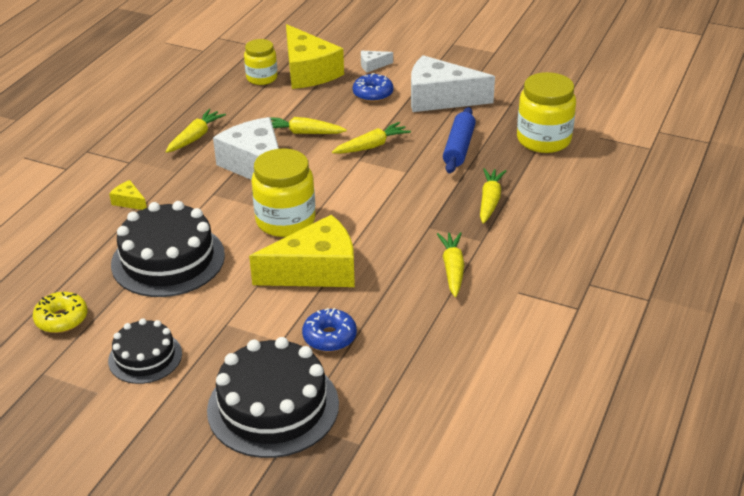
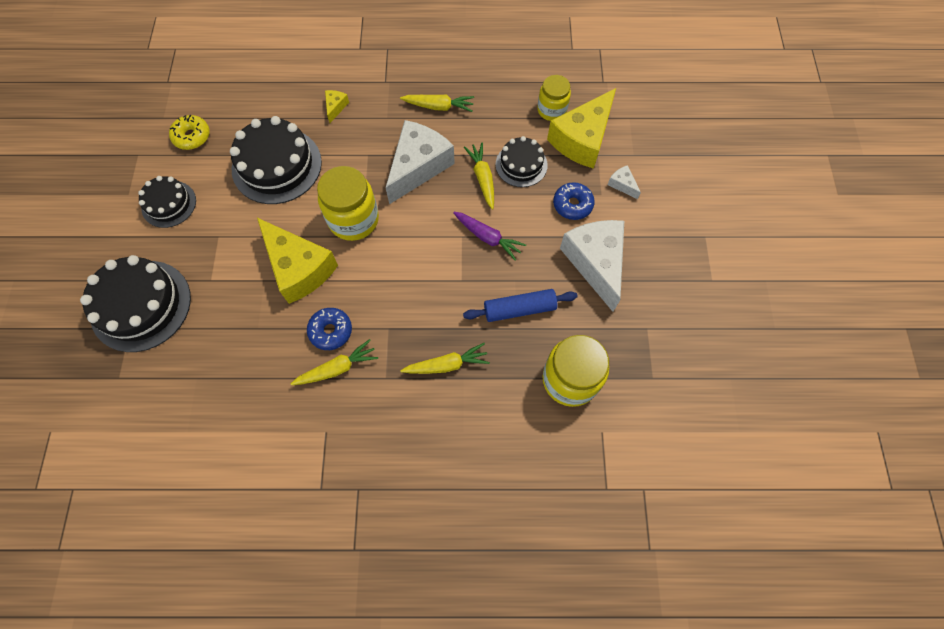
camera: 65 degrees right, 30 degrees up
blue donut [302,308,357,352] -> blue donut moved to [307,308,352,350]
yellow carrot [332,122,411,154] -> purple carrot [453,212,526,261]
none -> black cake [495,136,548,187]

